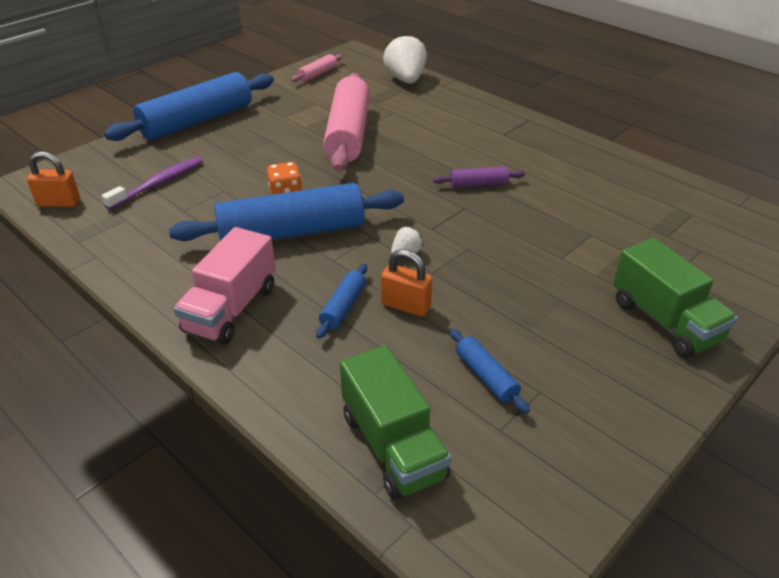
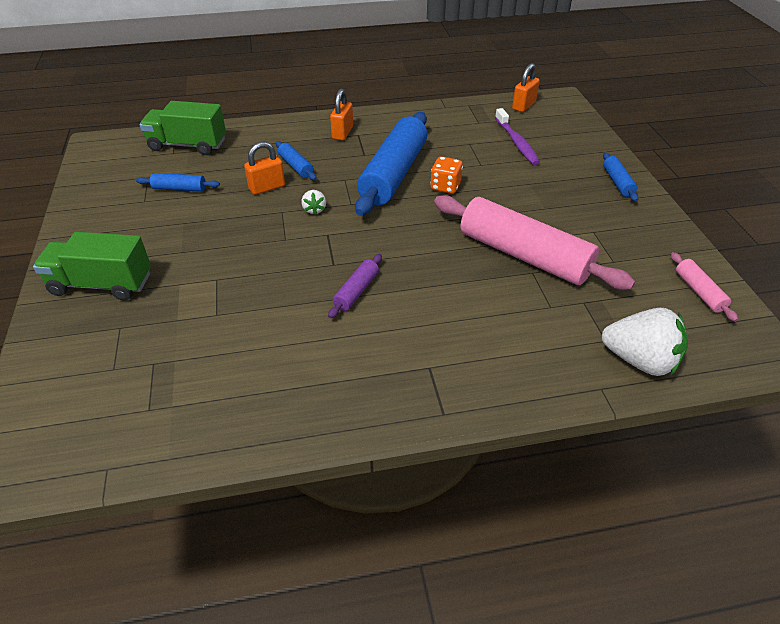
camera: 125 degrees right, 5 degrees up
blue rolling pin [104,72,274,141] -> blue rolling pin [603,153,638,202], size x0.44
pink truck [174,227,276,345] -> orange padlock [330,89,353,141]

